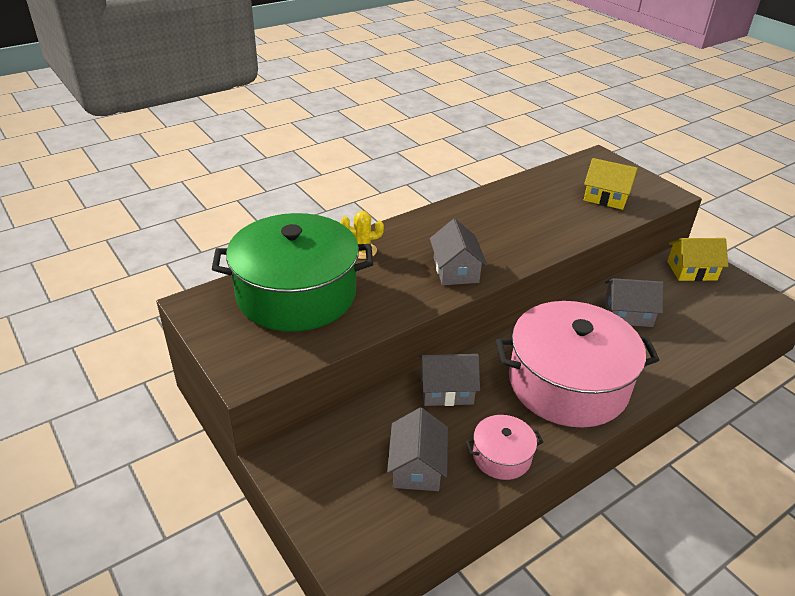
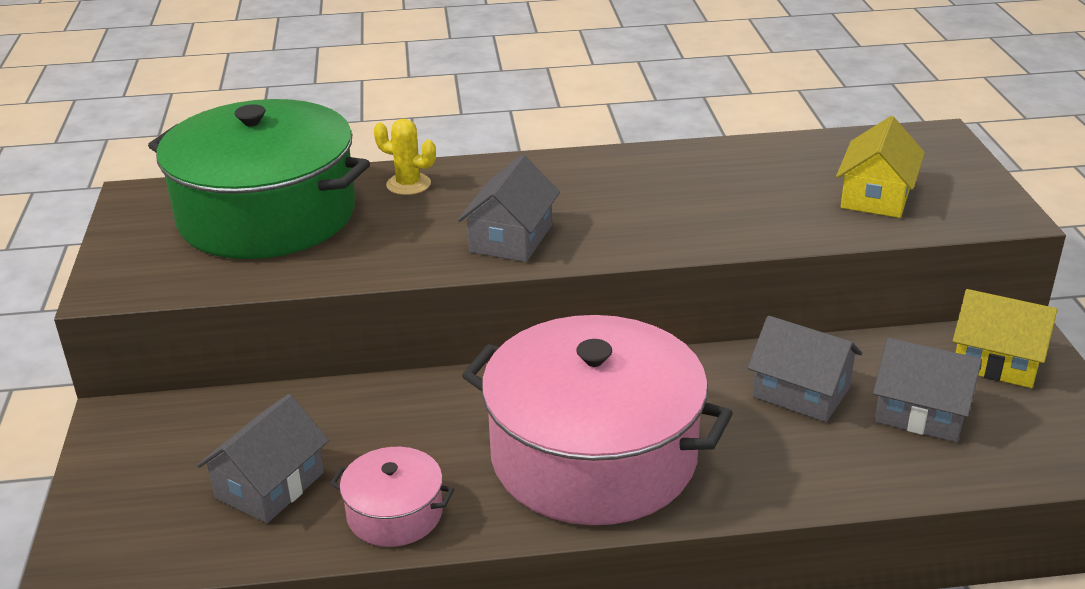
camera: 30 degrees right, 5 degrees down
grey house [418,354,480,406] -> grey house moved to [873,338,982,442]
yellow house [584,158,638,210] -> yellow house turned 60 degrees clockwise [836,116,925,218]

